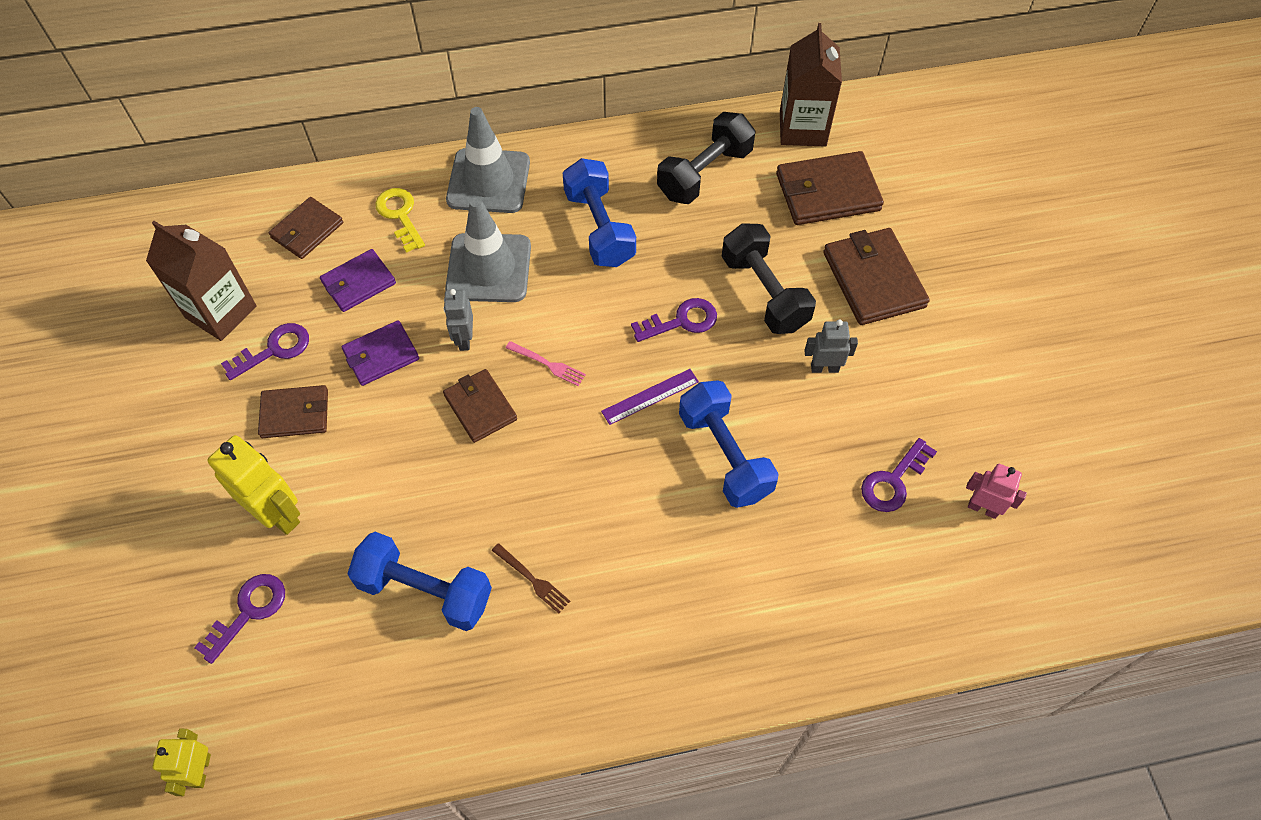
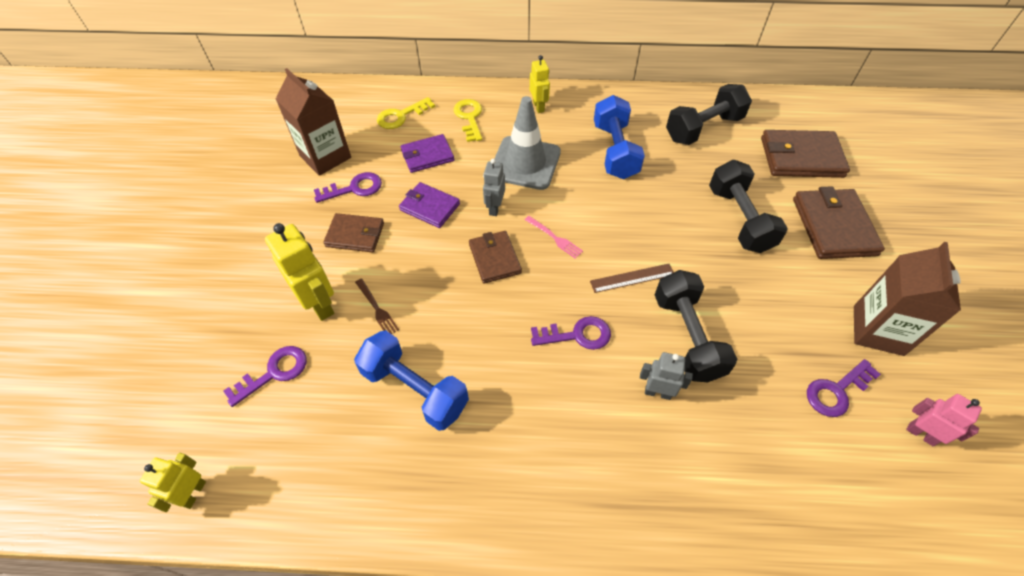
camera: 15 degrees right, 5 degrees down
brown wallet [269,197,343,259] -> yellow key [377,97,435,129]
purple wallet [342,320,419,386] -> purple wallet turned 45 degrees clockwise [399,182,460,228]
grey traffic cone [446,107,530,213] -> yellow robot [530,55,550,113]
brown fork [491,543,570,614] -> brown fork moved to [355,279,399,334]
purple ruler [601,369,699,425] -> brown ruler [590,264,674,293]
purple key [631,298,717,342] -> purple key moved to [531,316,611,350]
blue dumbbell [679,380,779,508] -> black dumbbell [655,270,737,382]
brown carton [780,23,842,147] -> brown carton moved to [854,242,961,356]
grey robot [804,319,858,373] -> grey robot moved to [640,352,693,400]

